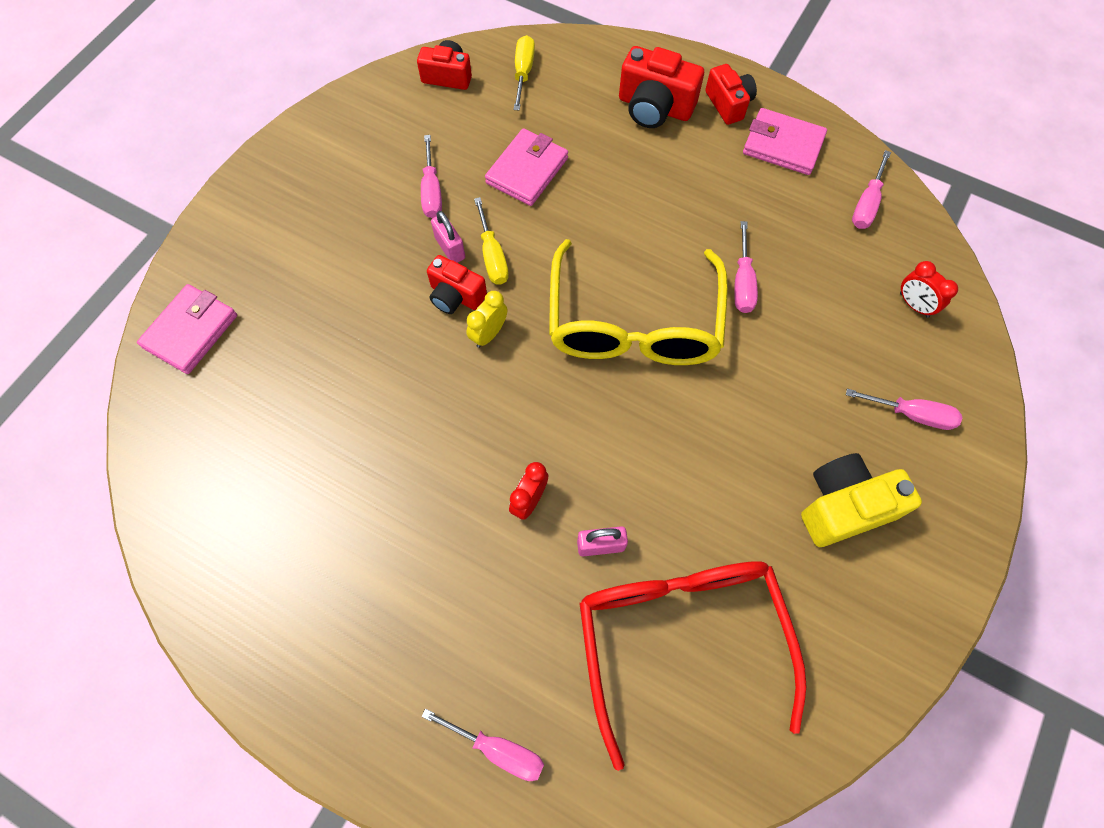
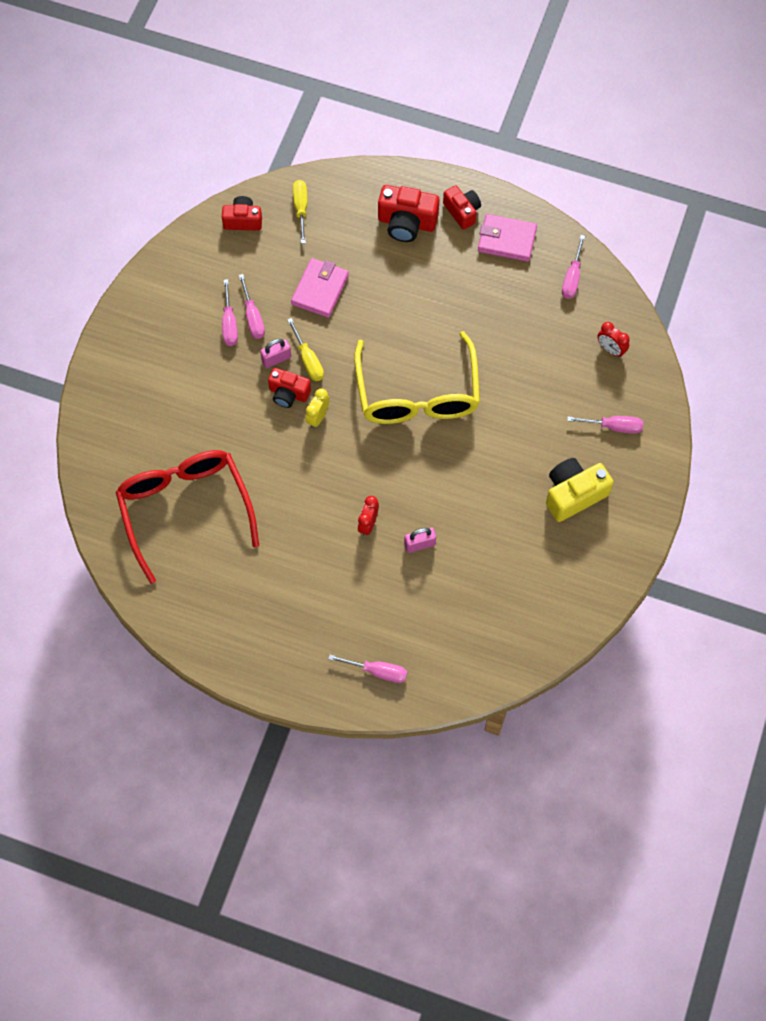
camera: 10 degrees left, 0 degrees up
pink wallet [137,284,237,374] -> none
pink padlock [431,211,465,263] -> pink padlock turned 75 degrees counterclockwise [260,339,291,368]
red glasses [579,561,806,771] -> red glasses moved to [116,450,259,584]
pink screwdriver [734,221,758,313] -> pink screwdriver moved to [222,279,238,346]

